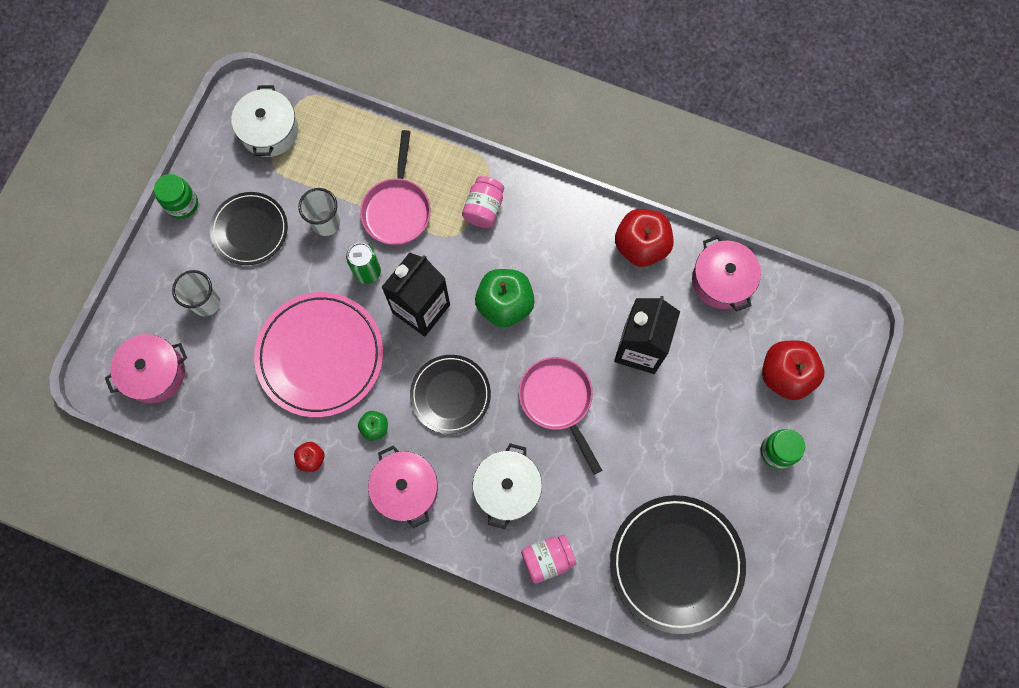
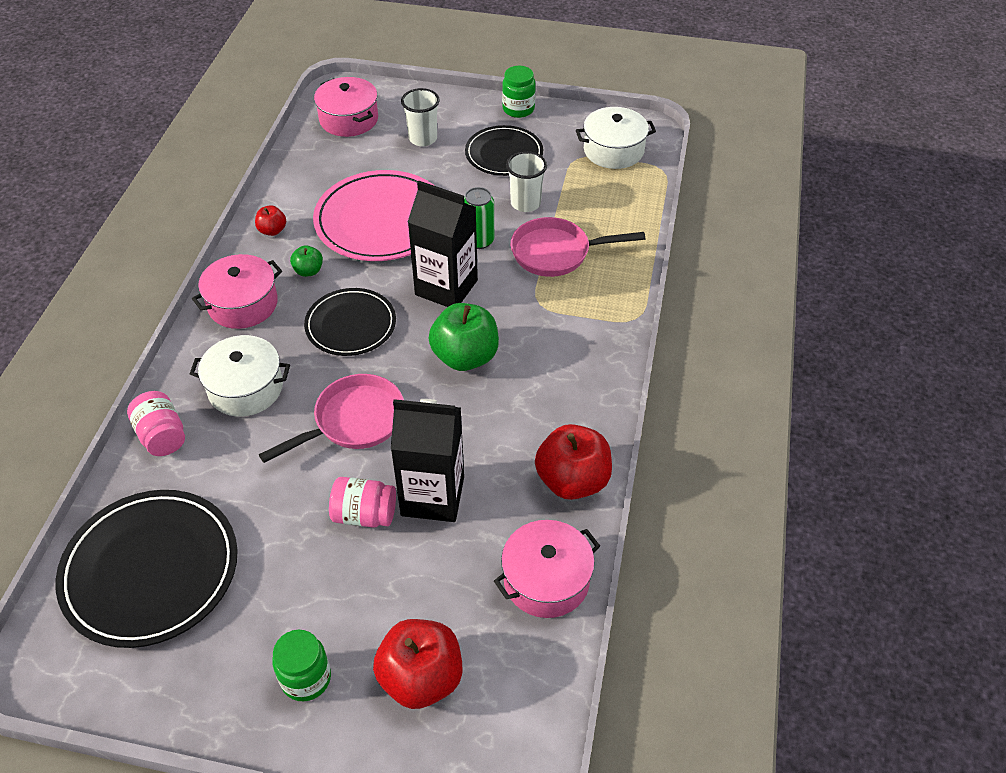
camera: 80 degrees right, 25 degrees down
pink jar [462,176,504,228] -> pink jar moved to [329,477,396,528]

